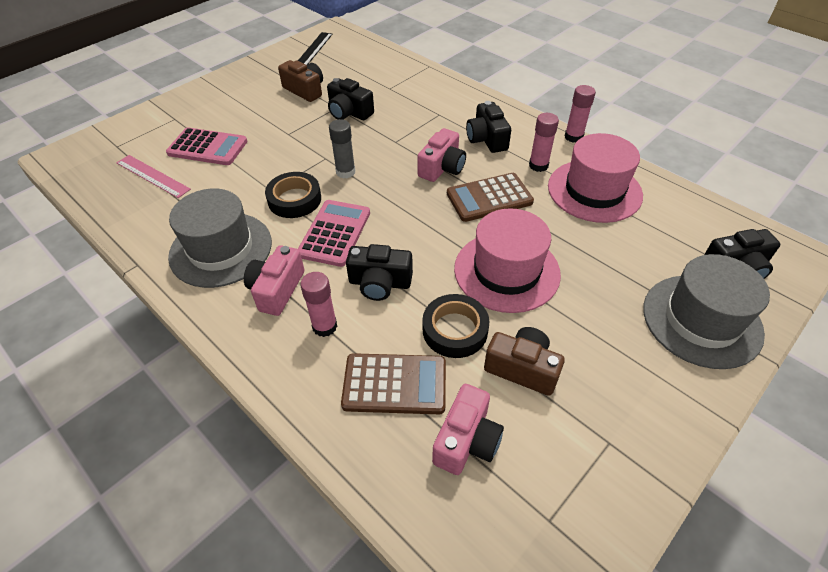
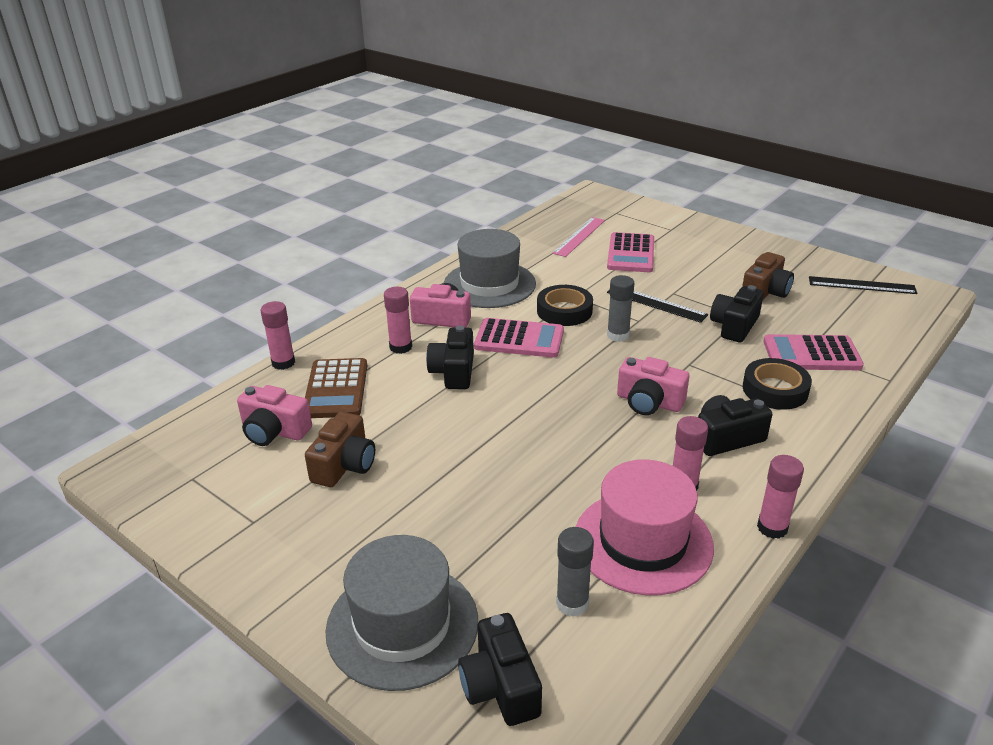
camera: 85 degrees right, 15 degrees down
black tape [423,294,489,358] -> black tape moved to [743,358,812,410]
brown calculator [447,173,534,222] -> none
pink hat [454,208,561,313] -> none
none -> pink glue stick [261,301,295,370]
none -> grey glue stick [556,527,594,617]
none -> black ruler [607,290,708,323]
none -> pink calculator [763,334,864,370]

